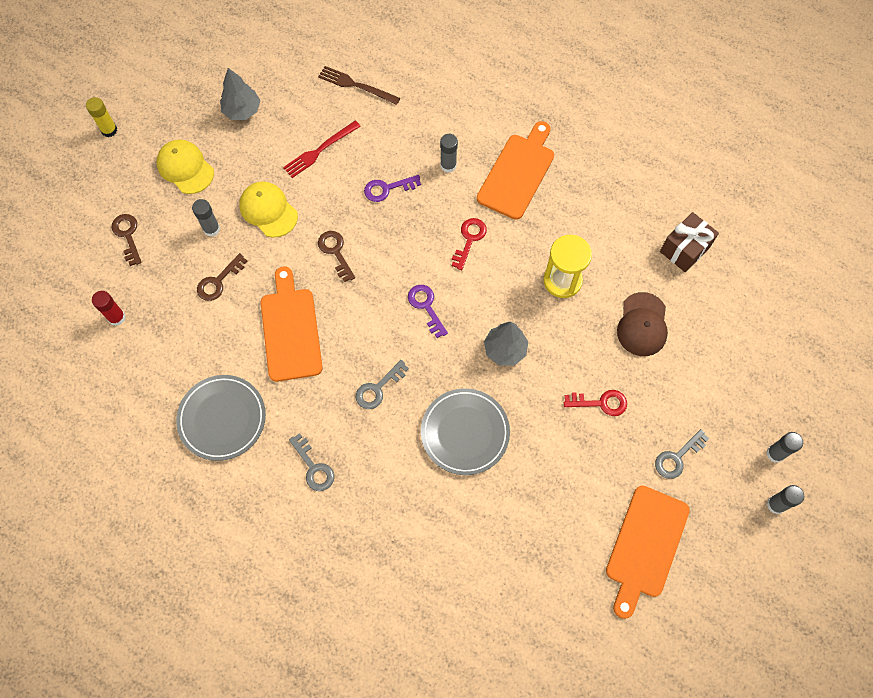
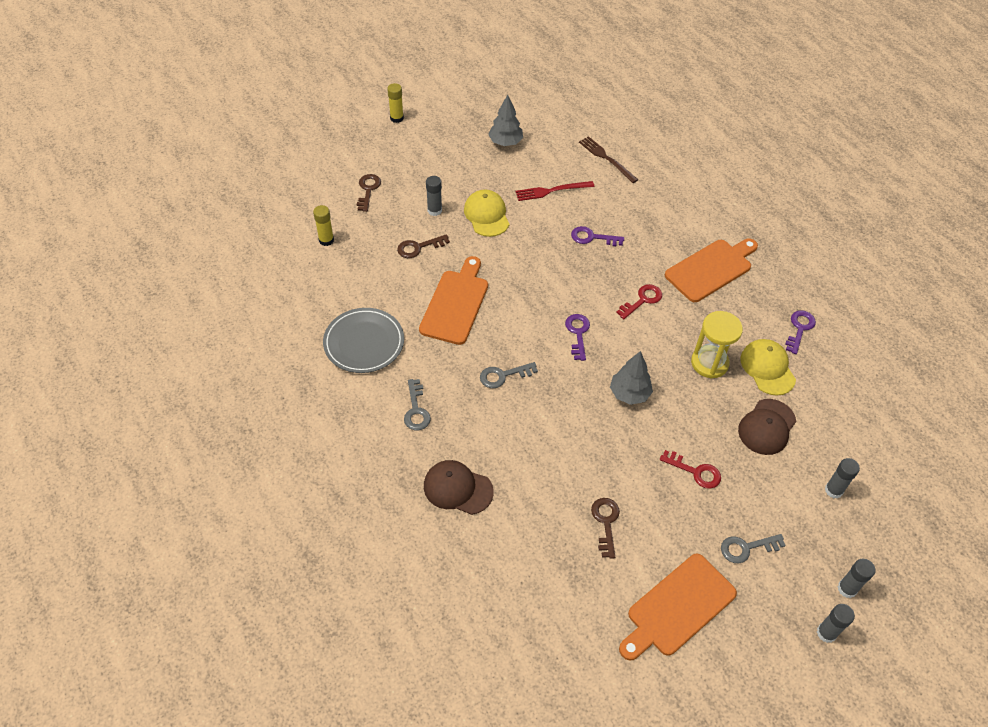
camera: 25 degrees right, 15 degrees down
red glue stick [92,291,126,326] -> yellow glue stick [313,205,334,246]
yellow cap [157,140,214,194] -> yellow cap moved to [740,339,796,396]
brown key [318,231,355,282] -> brown key moved to [591,498,620,559]
grey plate [421,388,510,475] -> none
grey glue stick [440,134,458,173] -> grey glue stick moved to [825,458,860,498]
brown gift [660,212,719,272] -> none
none -> brown cap [424,460,494,515]
none -> purple key [785,310,816,354]

